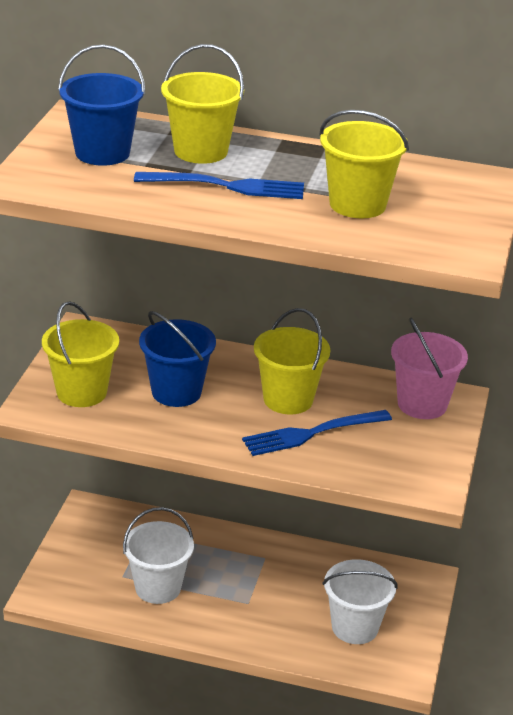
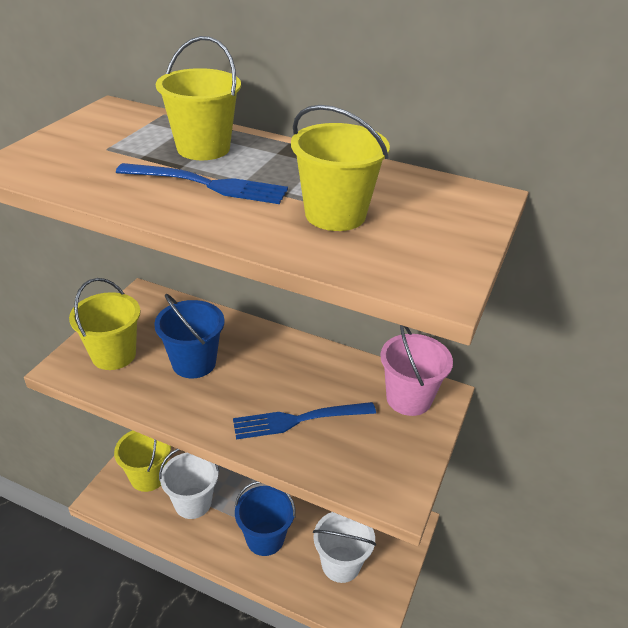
camera: 10 degrees right, 5 degrees up
blue bucket [58,44,145,166] -> blue bucket moved to [235,481,296,556]
yellow bucket [254,308,330,414] -> yellow bucket moved to [114,430,171,492]

